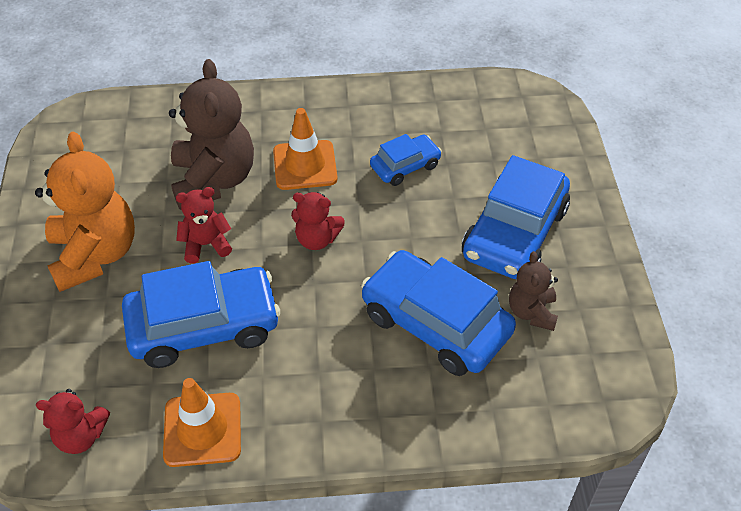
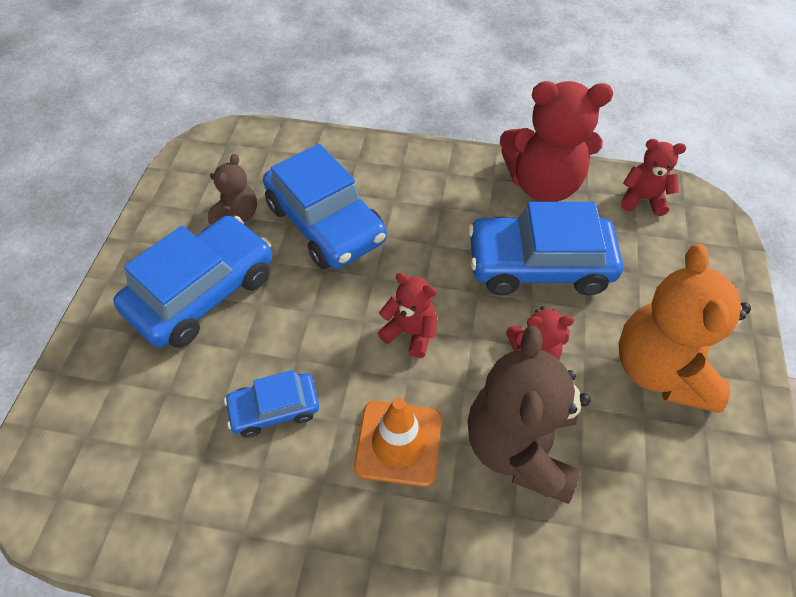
camera: 165 degrees left, 5 degrees up
orange traffic cone [163,378,241,467] -> red teddy bear [500,81,613,202]

